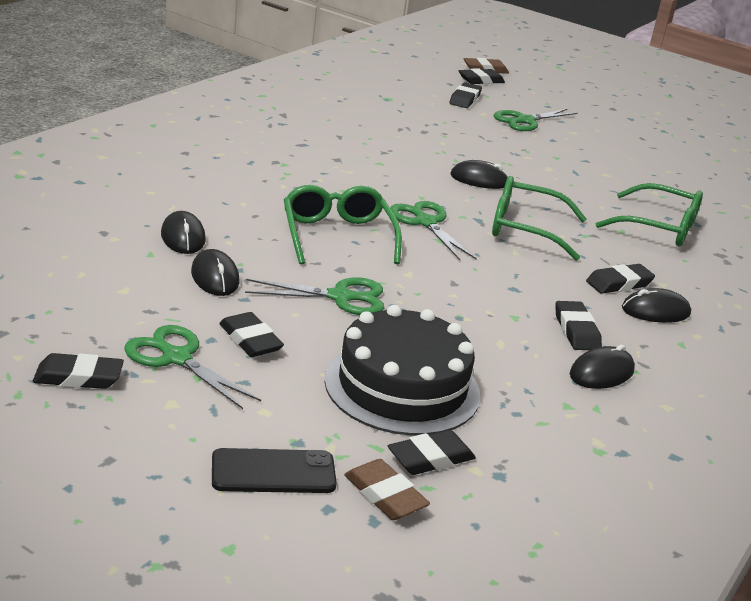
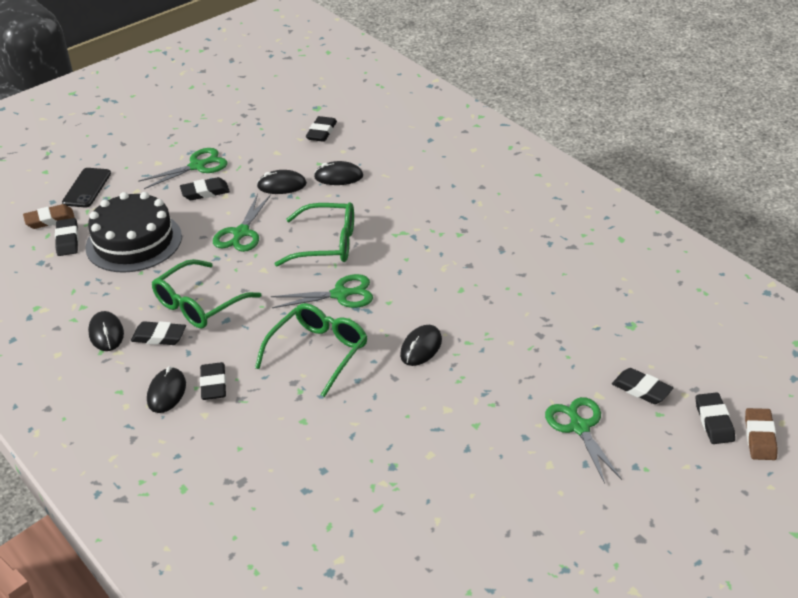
camera: 115 degrees right, 10 degrees up
black eraser [33,353,124,389] -> black eraser moved to [306,116,337,142]
green glasses [596,183,703,246] -> green glasses moved to [152,259,261,329]

